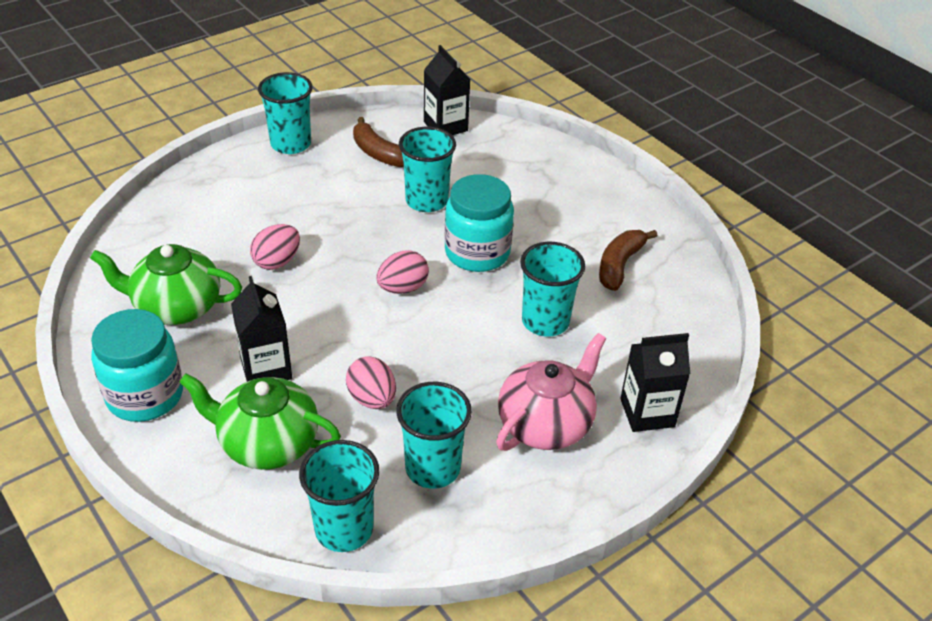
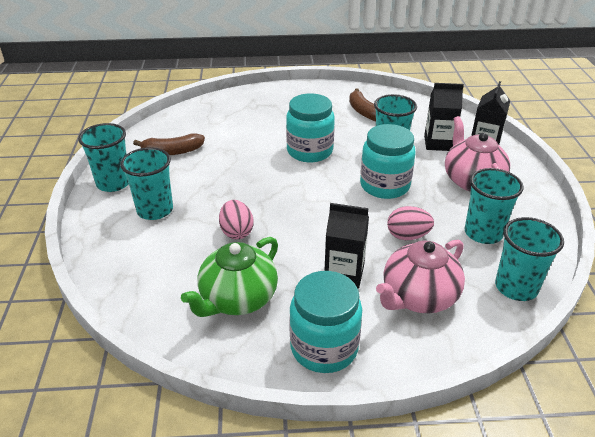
camera: 55 degrees left, 5 degrees down
green teapot [179,373,341,470] -> pink teapot [376,239,465,313]
pink egg [376,250,429,294] -> none
turquoise cup [399,127,456,212] -> turquoise cup moved to [120,147,173,220]
black carton [424,45,470,135] -> black carton moved to [424,83,464,151]
none -> turquoise jar [360,124,416,199]

